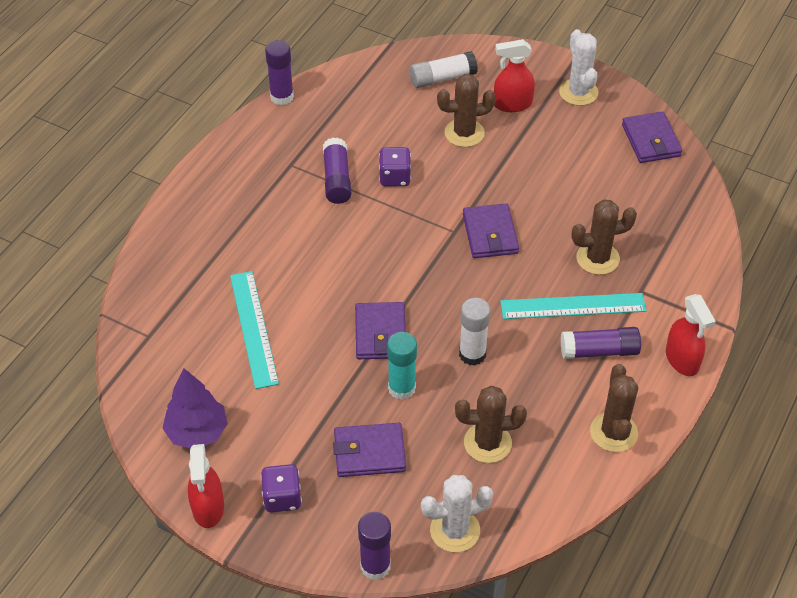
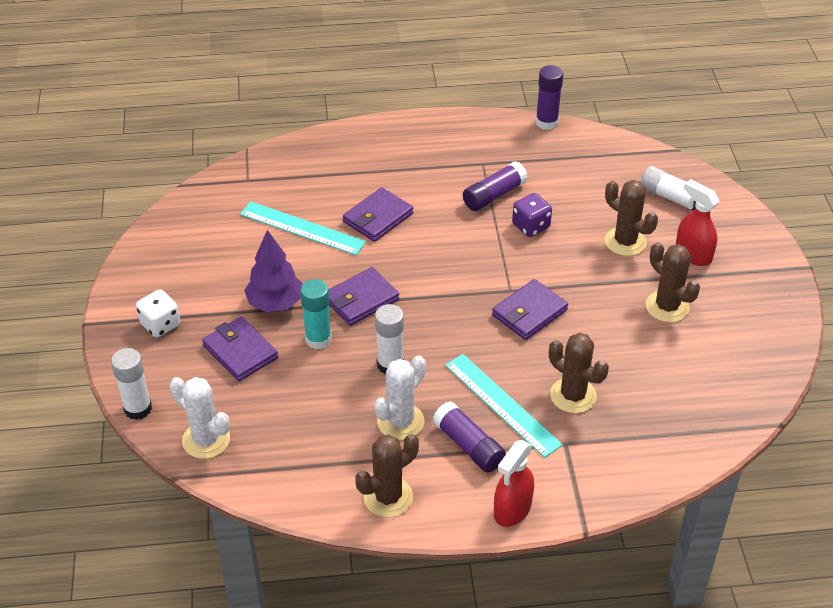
camera: 55 degrees right, 5 degrees down
purple tree [162,368,228,448] -> purple tree moved to [244,230,303,312]
red spray bottle [188,444,224,528] -> none
turquoise ruler [230,271,279,389] -> turquoise ruler turned 75 degrees clockwise [240,201,366,255]
purple dice [261,464,302,513] -> white dice [136,289,180,337]
purple glue stick [358,512,391,580] -> white glue stick [111,348,152,420]
brown cactus [455,386,527,463] -> brown cactus moved to [646,242,700,322]
white cactus [559,29,598,106] -> white cactus moved to [374,356,426,440]
purple wallet [622,112,682,163] -> purple wallet moved to [343,187,413,242]

